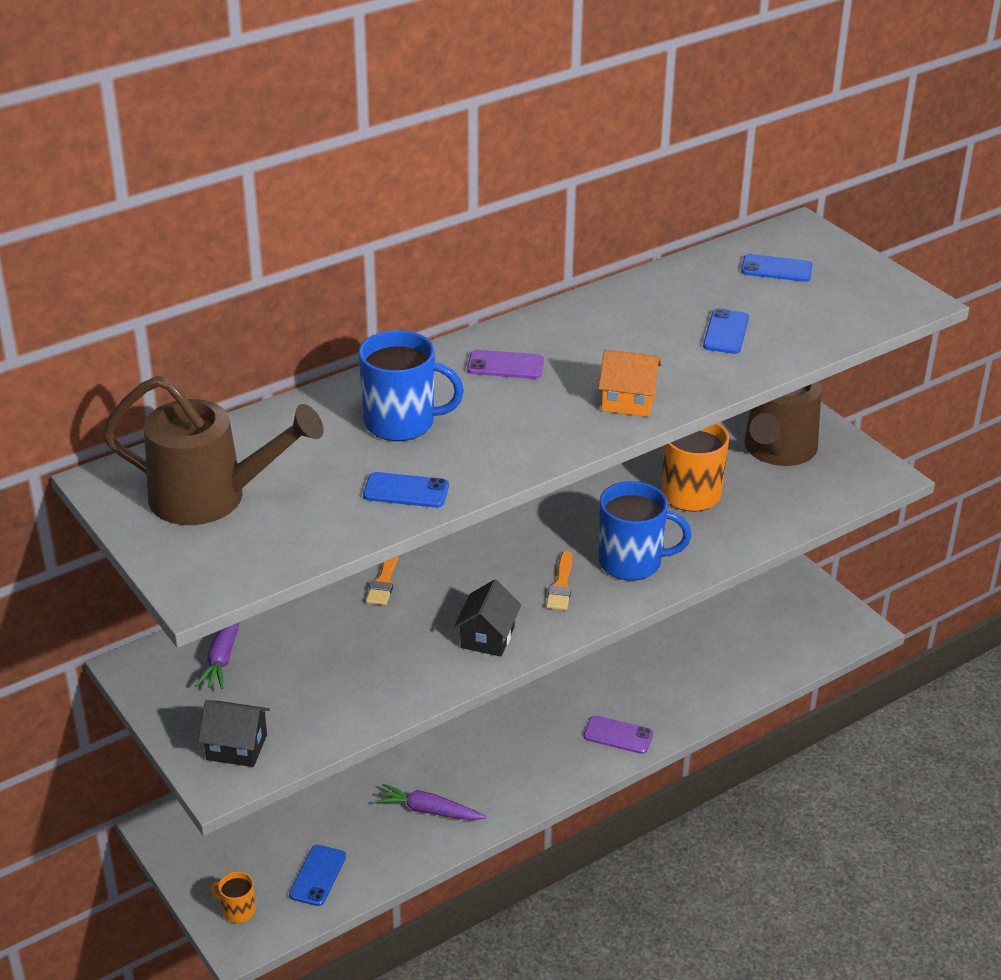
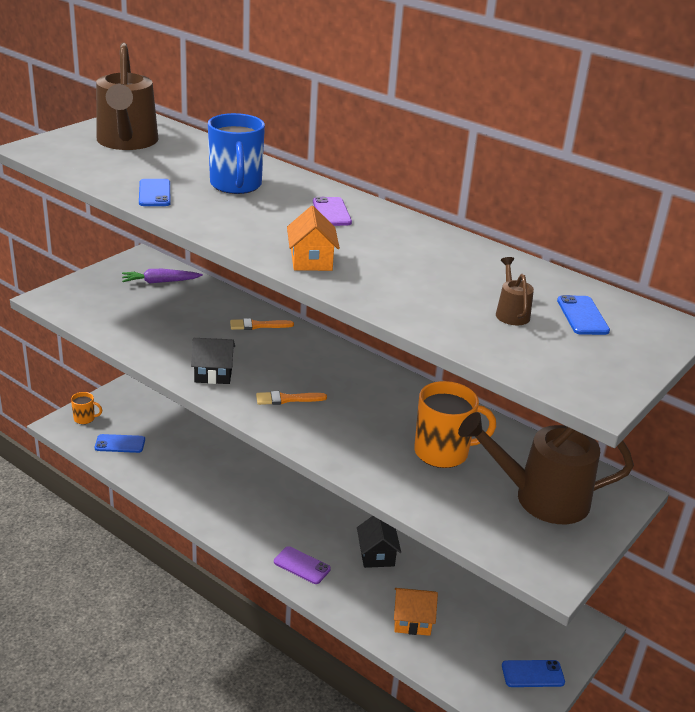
camera: 70 degrees right, 5 degrees down
black house [198,700,270,767] -> black house moved to [357,516,401,568]
orange mug [210,871,255,923] -> orange mug turned 90 degrees clockwise [71,392,102,424]
purple carrot [375,784,486,820] -> none
purple phone [584,715,653,754] -> purple phone turned 60 degrees counterclockwise [274,546,331,584]
blue mug [599,481,691,581] -> none
blue phone [703,308,749,354] -> blue phone moved to [502,660,565,687]
none -> orange house [394,588,438,636]
none -> brown watering can [496,257,534,325]

